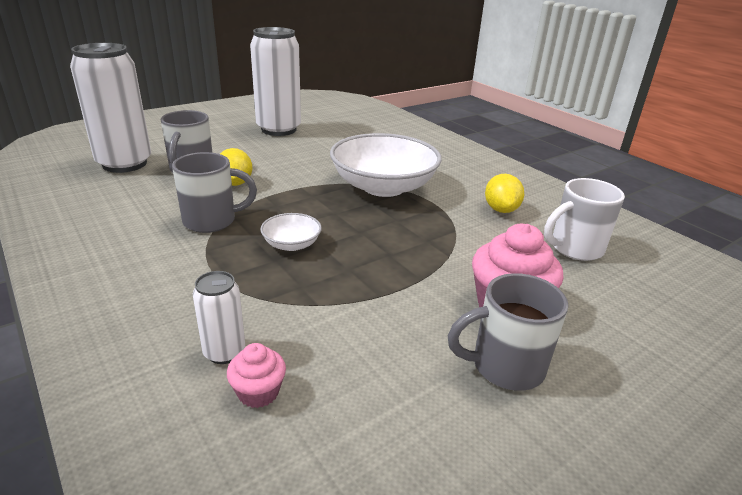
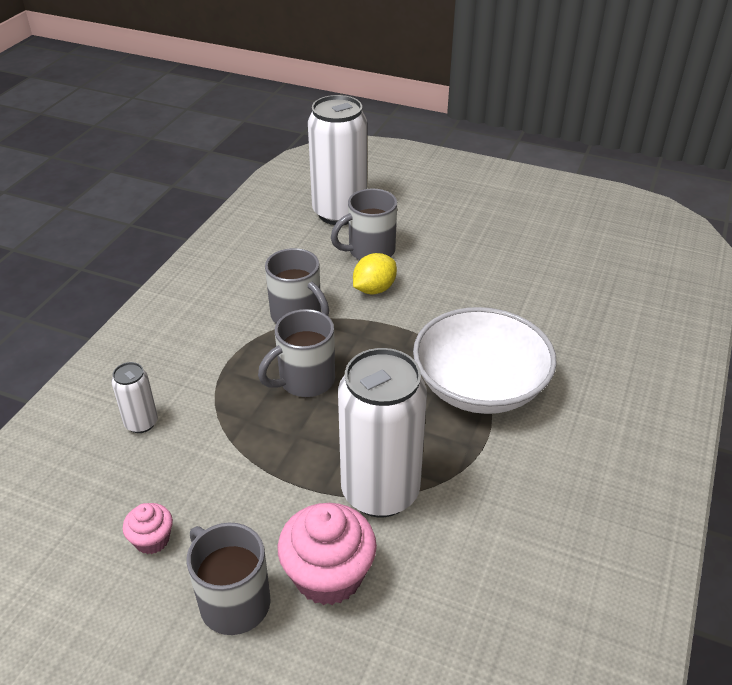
camera: 60 degrees right, 10 degrees up
pink cupcake [227,343,286,408] -> pink cupcake moved to [123,503,173,554]
white can [250,27,301,136] -> white can moved to [338,348,427,517]
white bowl [260,213,322,251] -> grey mug [258,309,335,397]
yellow lemon [485,174,524,213] -> none
white mug [544,178,625,261] -> none

